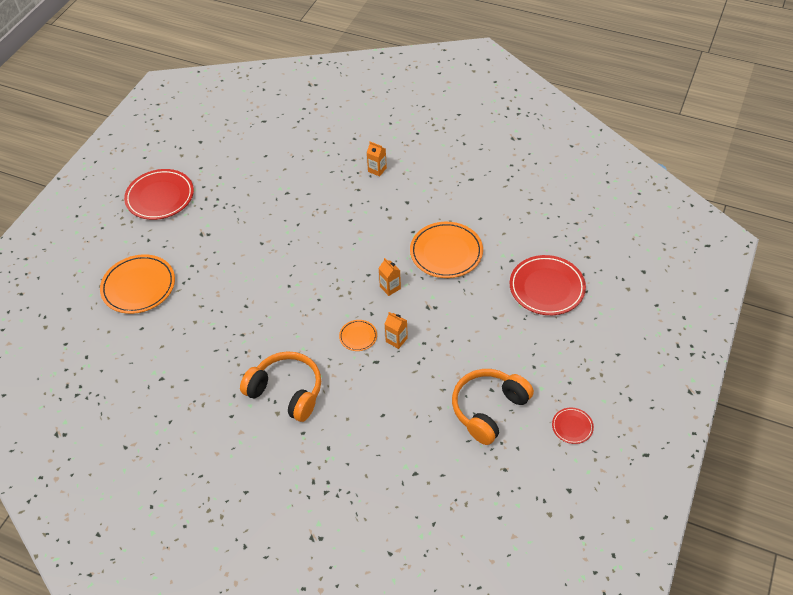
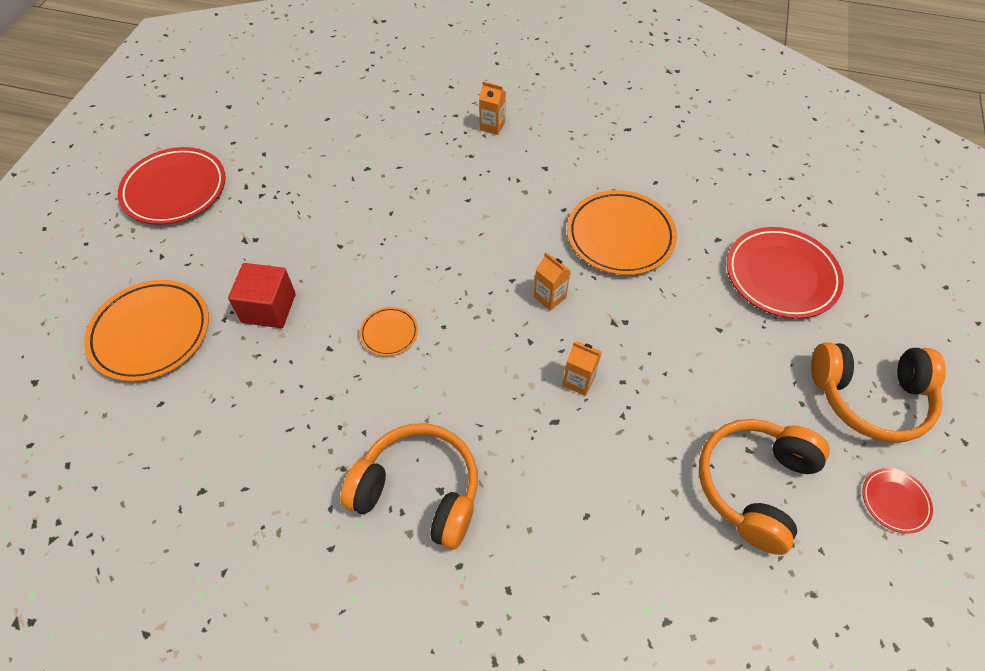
camera: 10 degrees left, 5 degrees up
orange plate [339,320,377,351] -> orange plate moved to [360,307,418,356]
none -> red cube [228,263,296,328]
none -> orange headphones [811,342,946,443]

